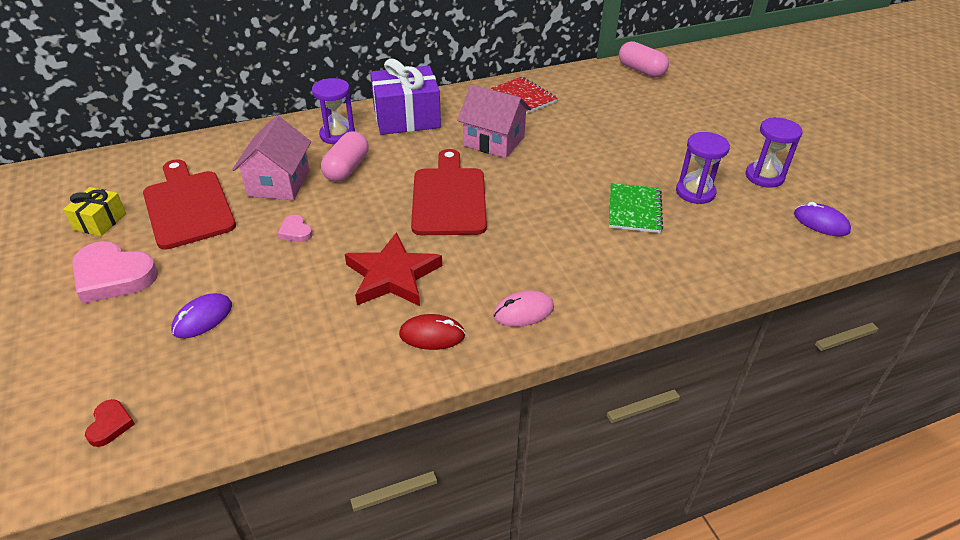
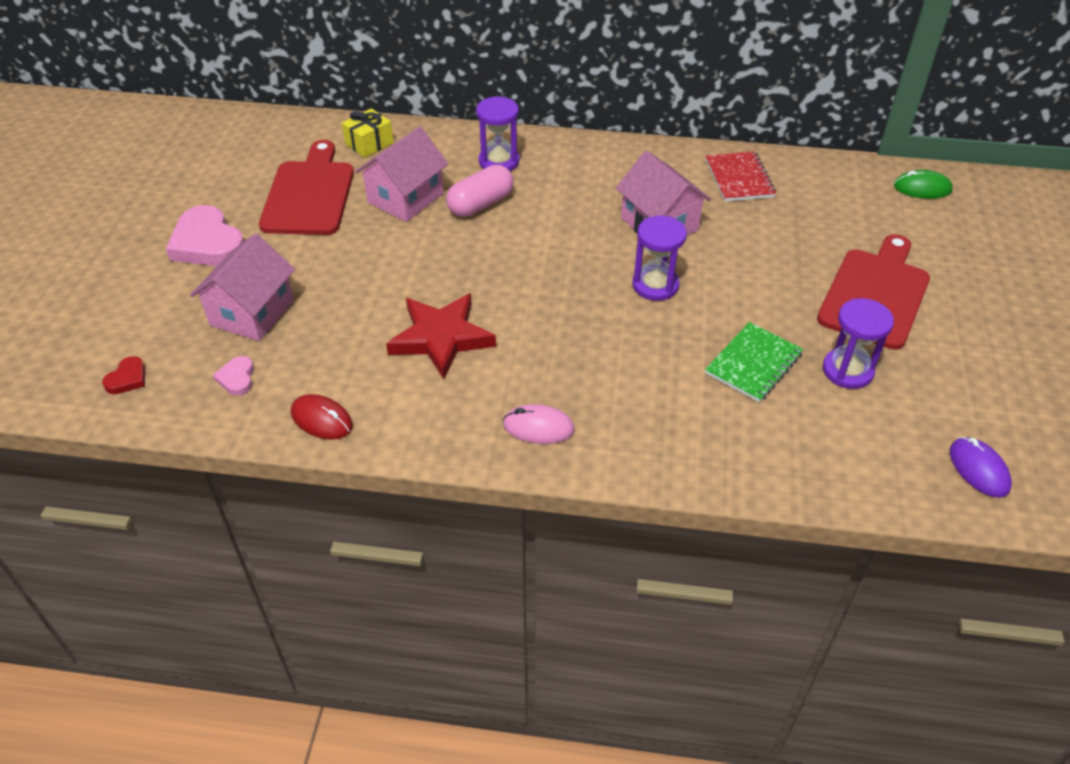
camera: 30 degrees right, 5 degrees up
yellow gift [63,187,126,236] -> yellow gift moved to [342,108,394,158]
purple mouse [171,293,232,338] -> pink house [190,233,295,341]
pink heart [278,215,313,242] -> pink heart moved to [213,356,254,396]
purple gift [370,58,441,135] -> none
red mouse [399,314,465,350] -> red mouse moved to [291,394,353,440]
red cutting board [411,149,487,235] -> red cutting board moved to [817,234,930,350]
pink capsule [619,41,669,77] -> green mouse [894,170,953,199]
purple hourglass [746,117,802,188] -> purple hourglass moved to [633,216,687,301]

